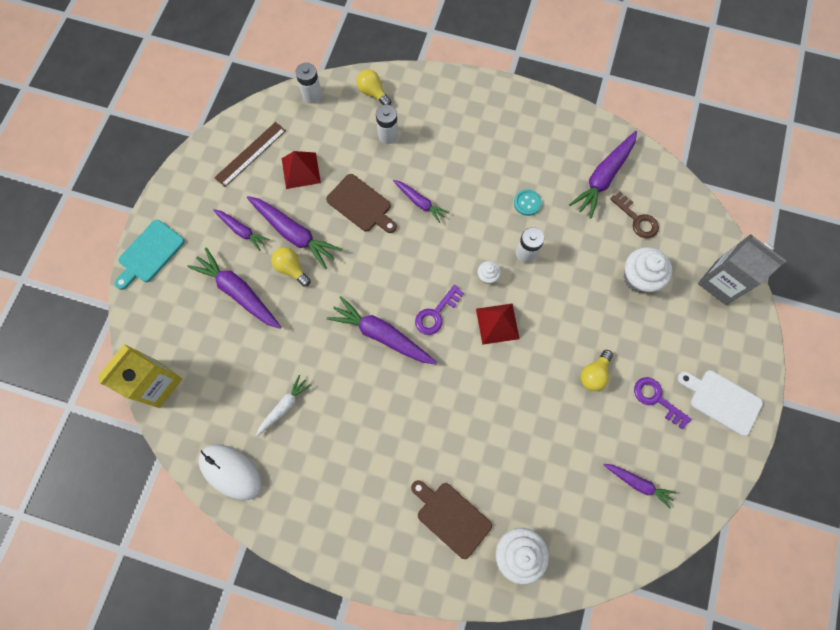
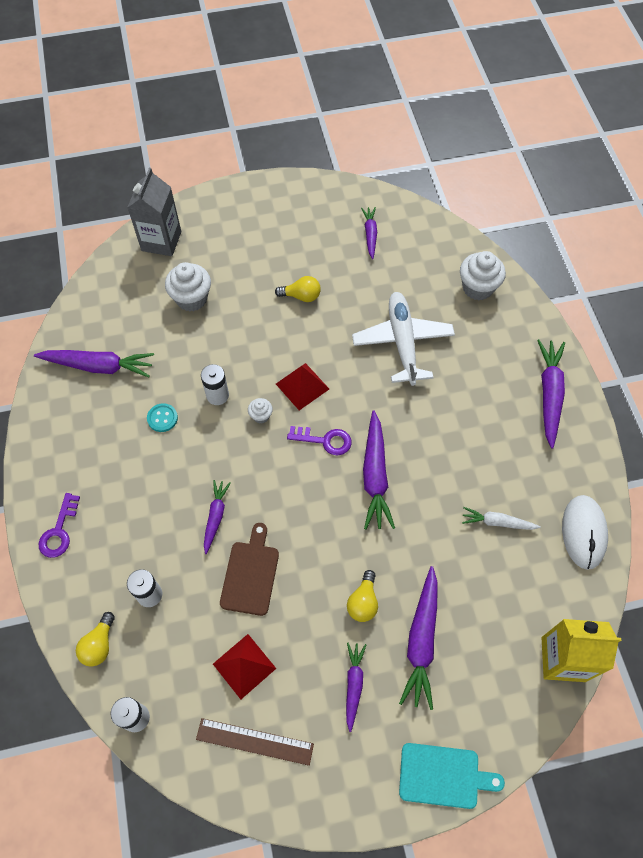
camera: 120 degrees left, 10 degrees down
purple carrot [247,196,342,269] -> purple carrot moved to [537,339,565,449]
brown cutting board [411,480,492,559] -> none
brown key [610,191,659,238] -> none
purple key [634,377,691,429] -> purple key moved to [39,493,80,558]
white cutting board [677,370,763,436] -> none
none -> white plane [352,292,455,386]

